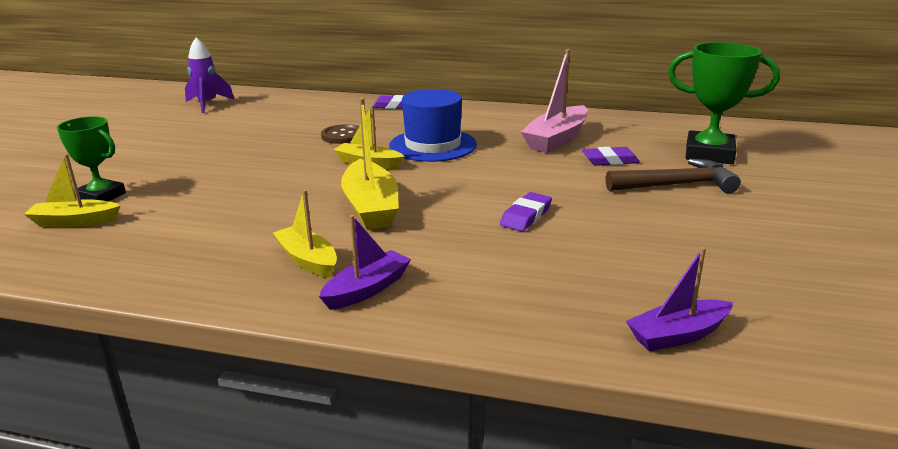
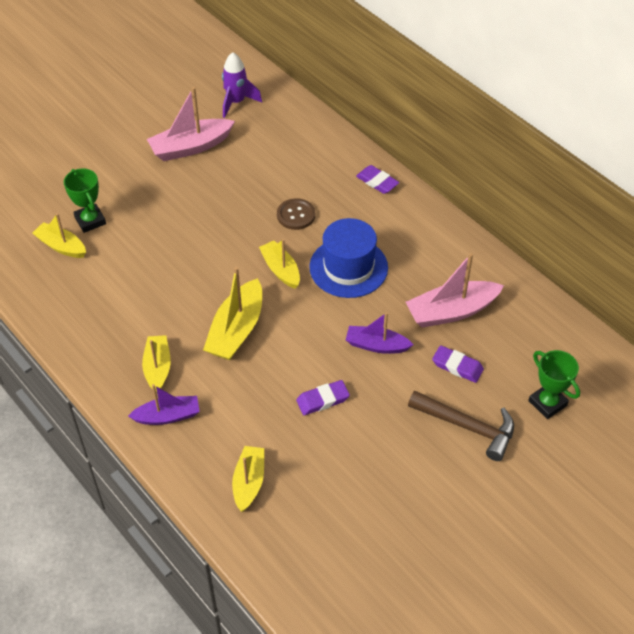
camera: 35 degrees right, 25 degrees up
purple boat [626,247,733,351] -> purple boat moved to [346,312,414,354]
green trophy [668,42,780,164] -> green trophy [528,350,580,419], size x0.66
none -> pink boat [147,87,235,161]
none -> yellow boat [232,446,264,512]

